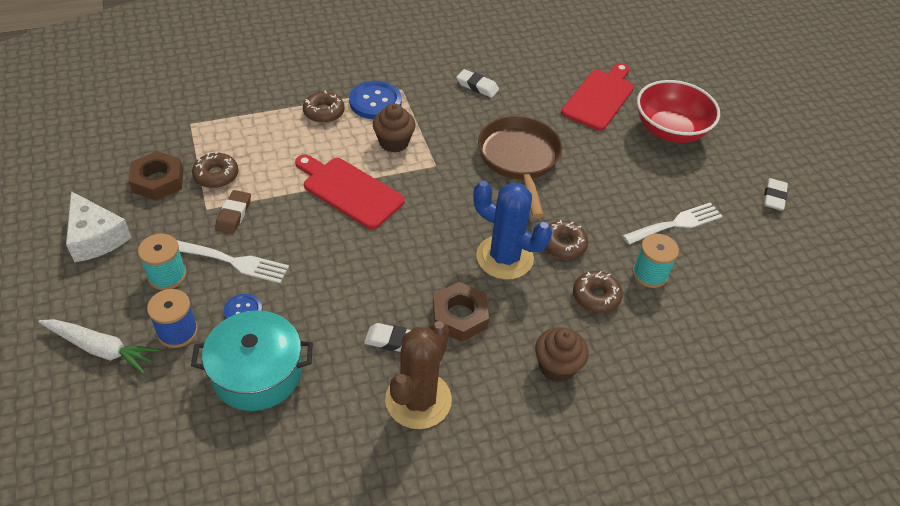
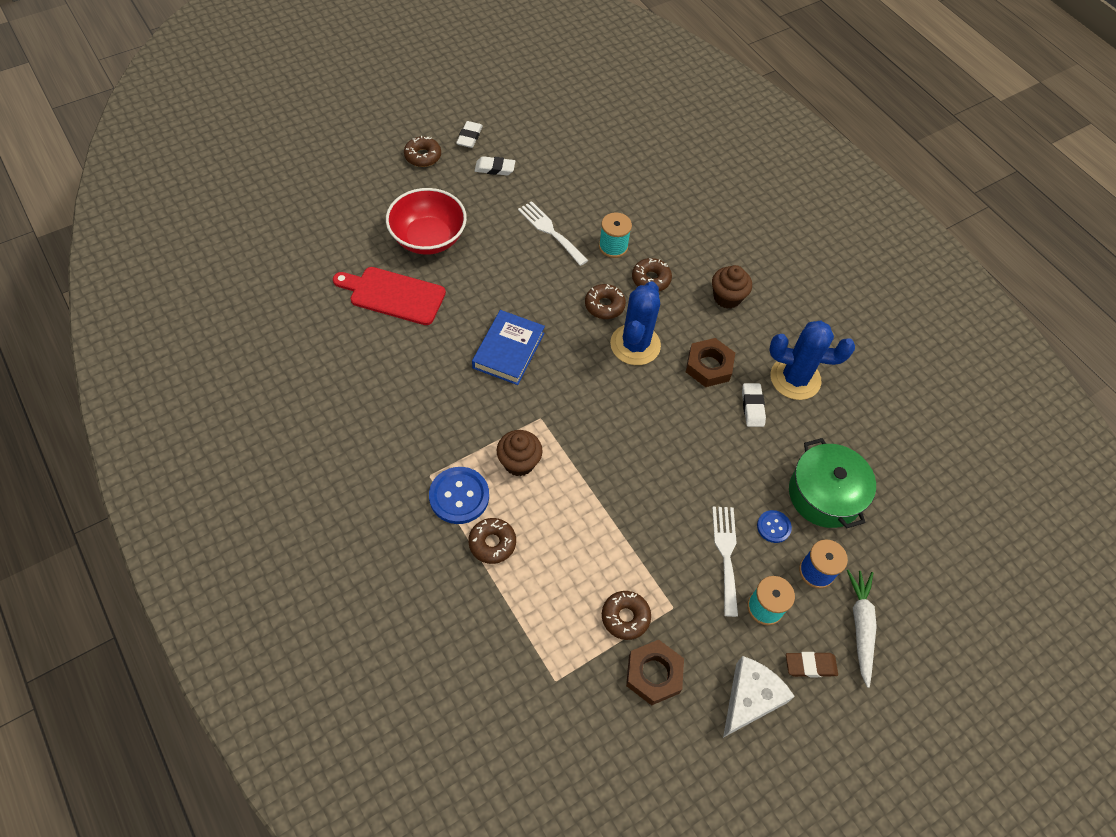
camera: 105 degrees left, 10 degrees up
turquoise pot [191,310,313,411] -> green pot [789,438,876,529]
brown eraser [215,190,251,234] -> brown eraser moved to [786,652,838,677]
red cutting board [295,155,405,230] -> none
brown cactus [385,321,452,429] -> blue cactus [769,321,855,400]
white eraser [456,69,499,98] -> white eraser moved to [456,121,483,148]
brown pan [478,116,562,218] -> blue book [472,310,545,385]
none -> brown donut [404,136,441,167]

